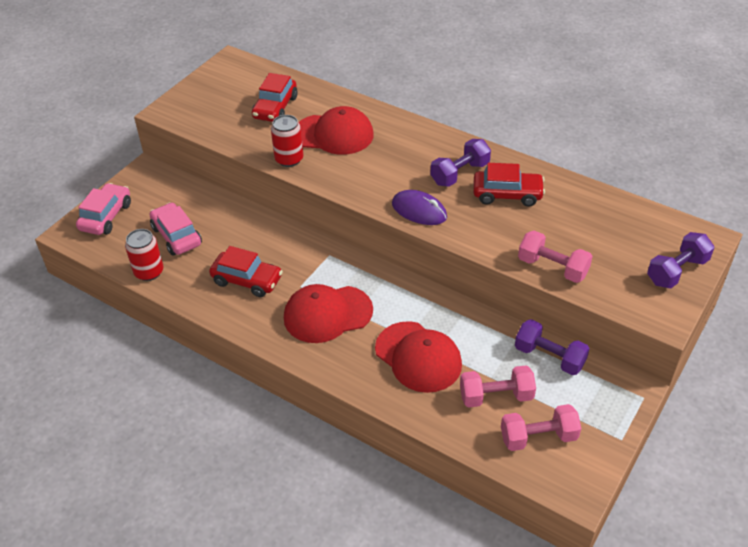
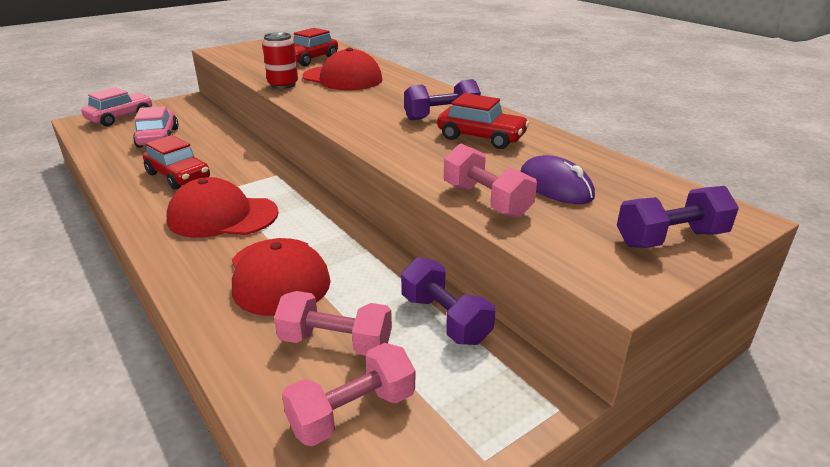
camera: 20 degrees right, 15 degrees down
red can [125,229,163,281] -> none
purple mouse [392,190,447,225] -> purple mouse moved to [520,155,595,204]
pink dumbbell [501,404,581,451] -> pink dumbbell turned 45 degrees counterclockwise [282,343,415,447]

